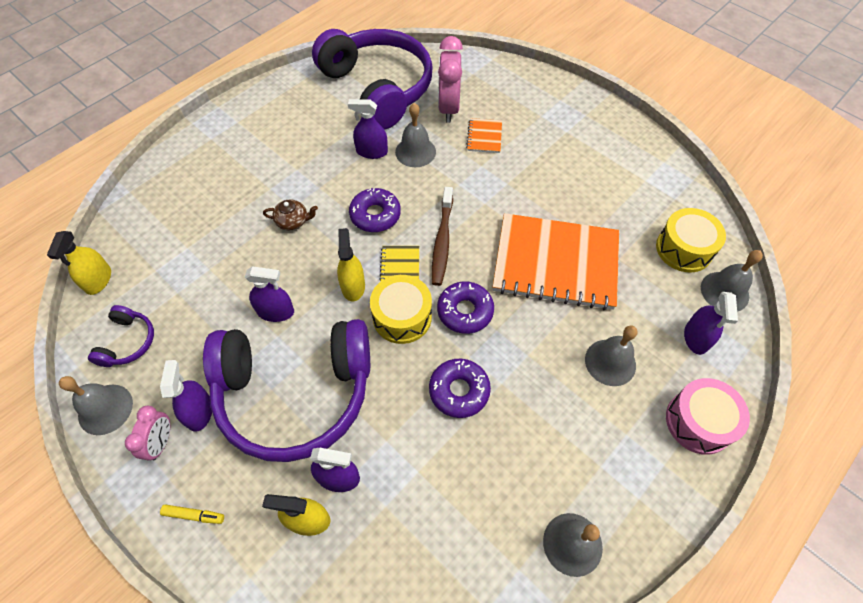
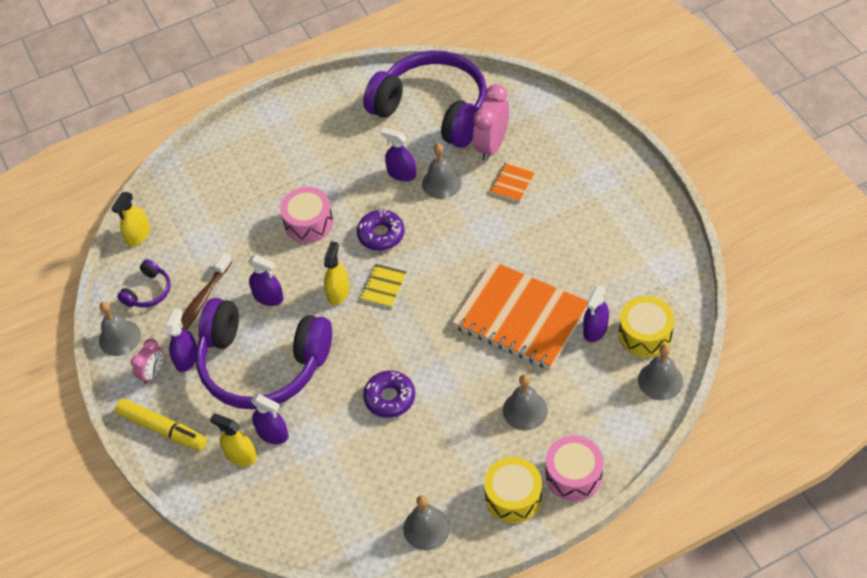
camera: 25 degrees right, 5 degrees down
yellow marker [160,505,224,524] -> yellow marker [115,398,207,451], size x2.12
brown teapot [263,199,318,230] -> pink drum [280,187,333,243]
purple headphones [312,29,433,130] -> purple headphones turned 45 degrees counterclockwise [363,50,487,148]
yellow drum [370,275,432,344] -> yellow drum moved to [484,457,542,523]
brown toothbrush [432,187,453,286] -> brown toothbrush moved to [171,253,232,337]
purple donut [437,281,494,334] -> none
purple spray bottle [684,292,738,355] -> purple spray bottle moved to [583,286,609,342]

